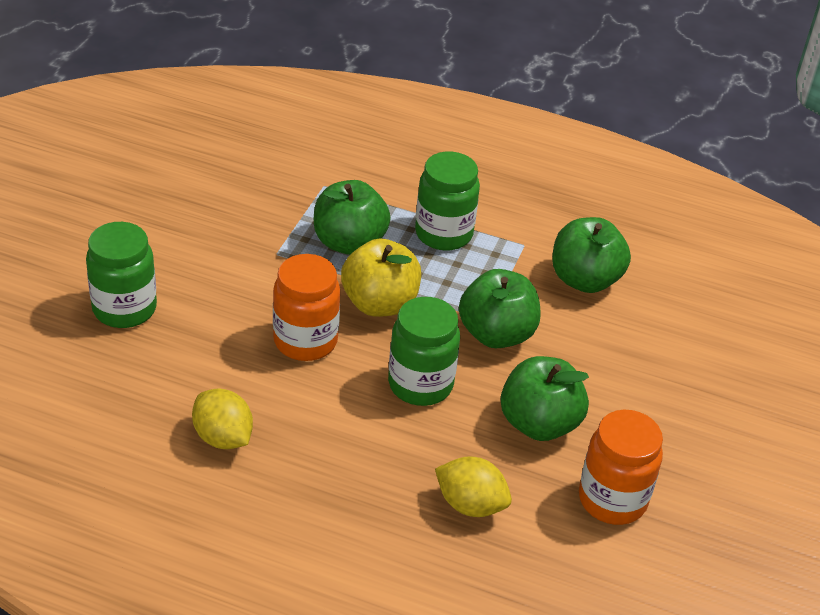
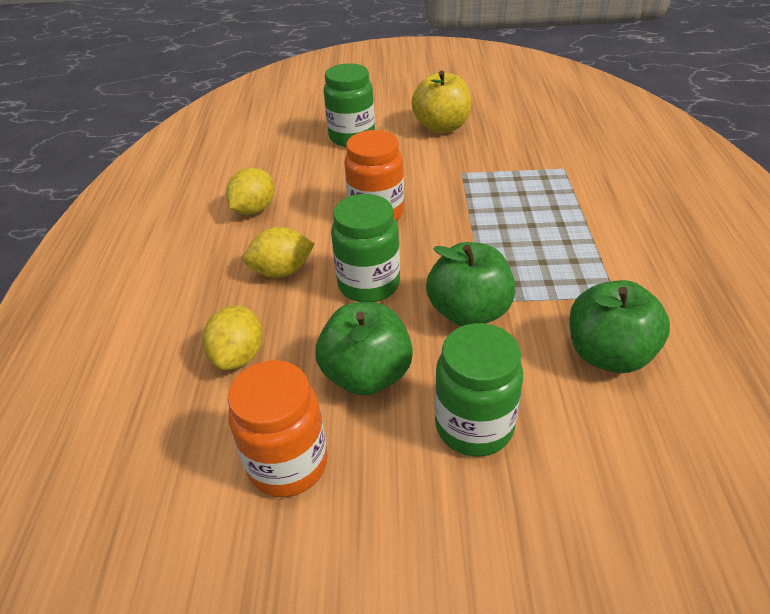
camera: 75 degrees right, 0 degrees up
green apple [314,180,390,255] -> none
yellow apple [341,238,421,317] -> yellow apple moved to [411,71,472,133]
green jar [415,152,480,251] -> green jar moved to [435,323,523,457]
none -> yellow lemon [243,227,315,278]

